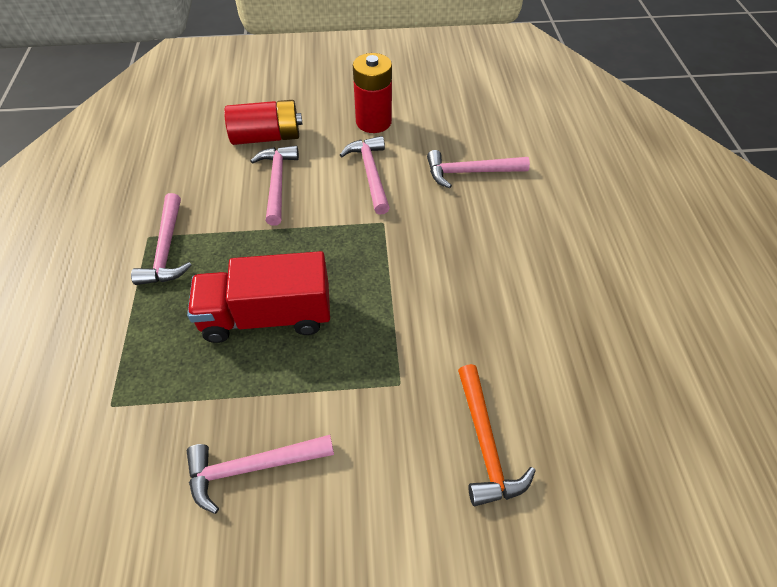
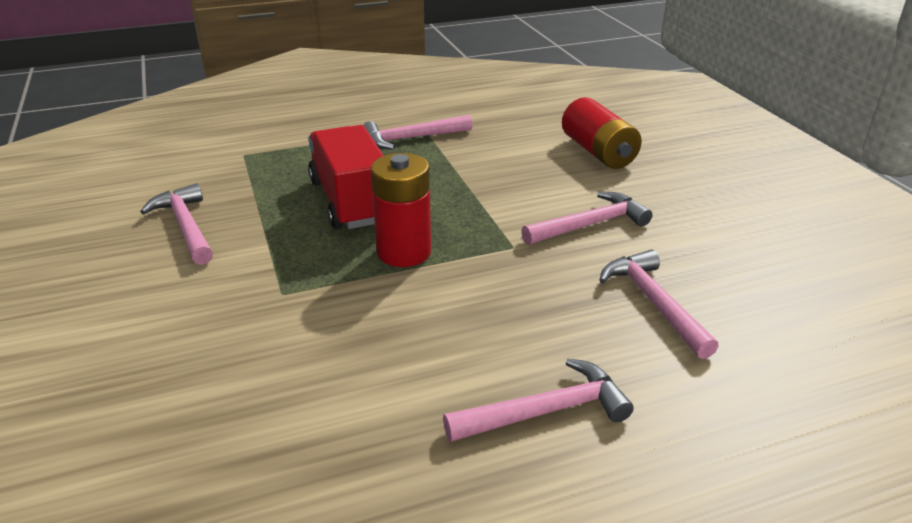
camera: 75 degrees right, 20 degrees down
pink hammer [250,146,299,226] -> pink hammer moved to [443,358,634,442]
red battery [353,53,392,133] -> red battery moved to [371,153,431,267]
orange hammer [458,364,536,506] -> none

